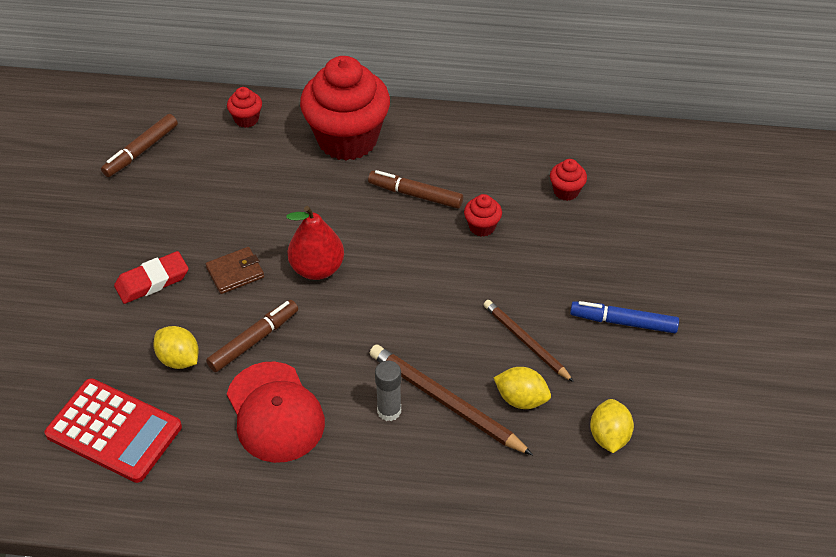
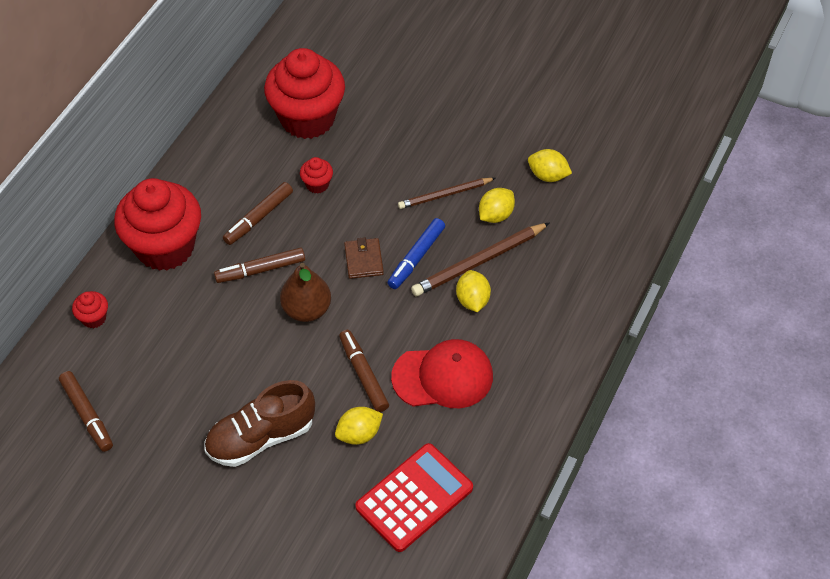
camera: 70 degrees left, 5 degrees up
red eraser [114,251,188,304] -> brown shoe [204,380,315,467]
brown wallet [206,247,264,294] -> brown wallet moved to [344,237,384,279]
red pear [286,206,344,280] -> brown pear [280,263,331,322]
grey glue stick [375,361,401,421] -> yellow lemon [456,270,491,312]
red cupcake [550,159,587,201] -> red cupcake [264,48,345,139], size x2.47
blue marker [570,301,679,333] -> blue marker moved to [387,218,445,289]
none -> brown marker [214,247,305,283]

